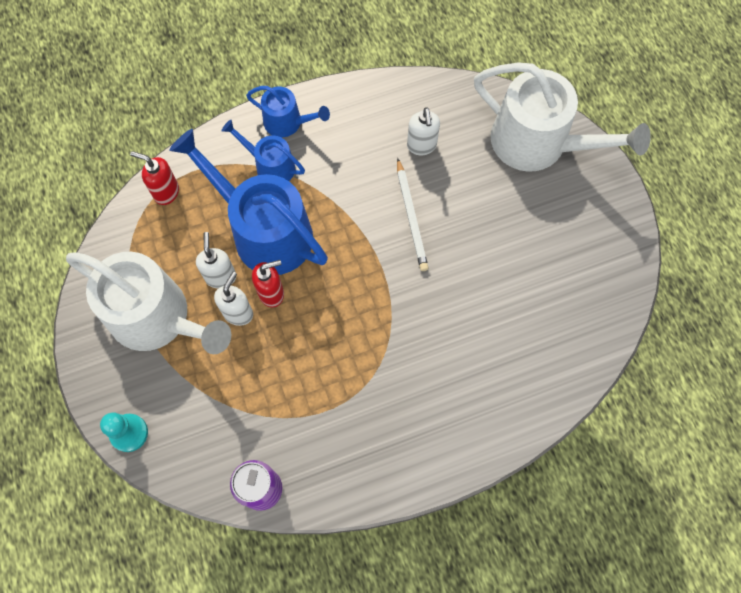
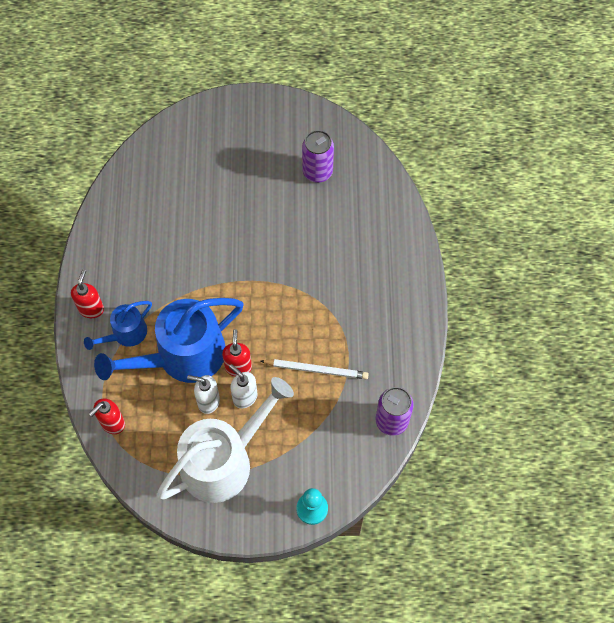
camera: 70 degrees left, 5 degrees down
blue watering can [246,86,330,137] -> red soap dispenser [71,269,104,318]
white pencil [397,158,428,271] -> white pencil moved to [261,359,369,379]
white soap dispenser [407,107,440,155] -> none
white watering can [474,62,651,171] -> none
none -> purple can [302,130,334,183]

